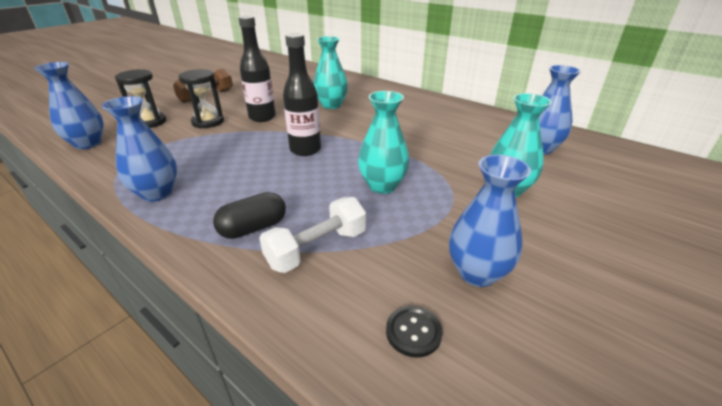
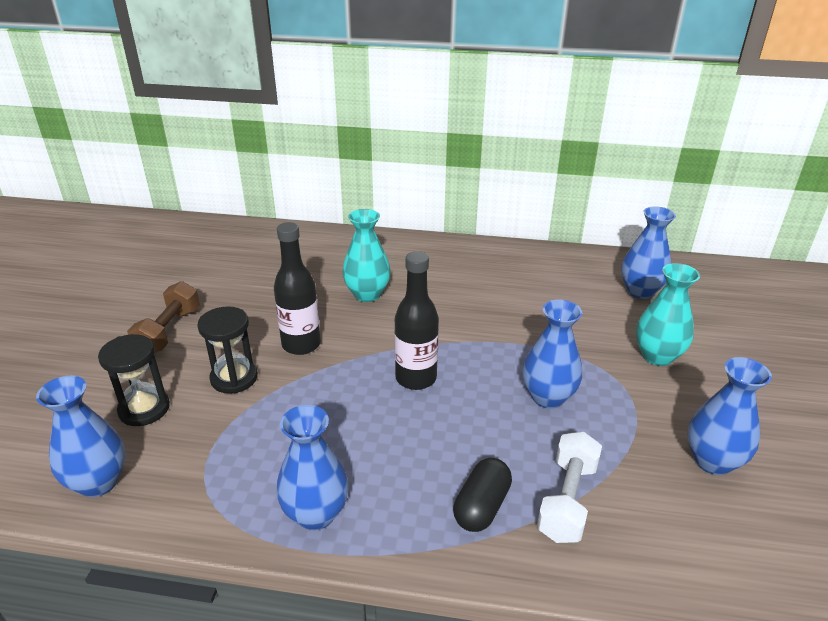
camera: 30 degrees left, 0 degrees up
turquoise vase [358,91,409,194] -> blue vase [523,299,582,409]
black button [386,306,443,358] -> none

